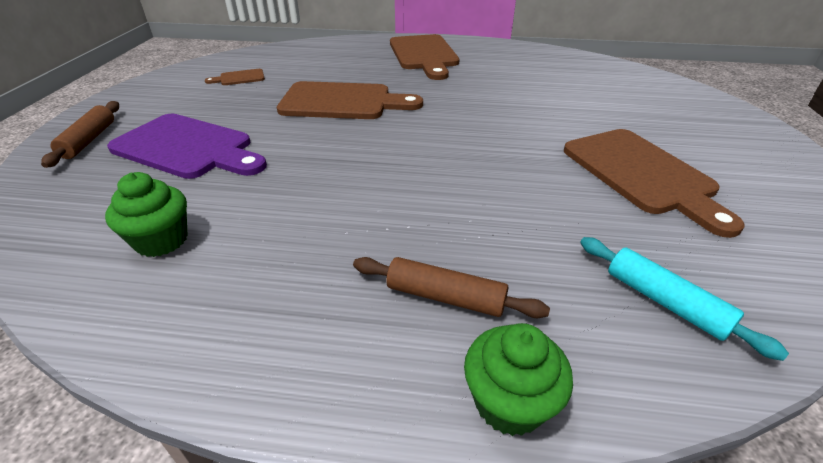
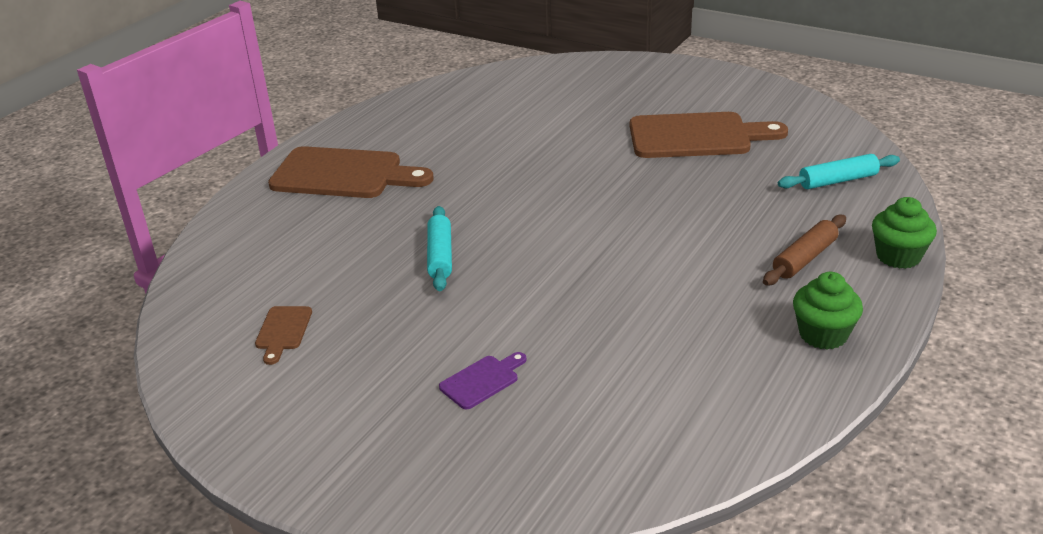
camera: 65 degrees left, 5 degrees down
brown rolling pin [41,101,119,168] -> none
green cupcake [105,172,188,257] -> green cupcake moved to [793,272,863,350]
purple cutting board [107,114,267,179] -> purple cutting board [439,352,527,410], size x0.45
brown cutting board [277,81,423,119] -> turquoise rolling pin [427,206,452,291]

